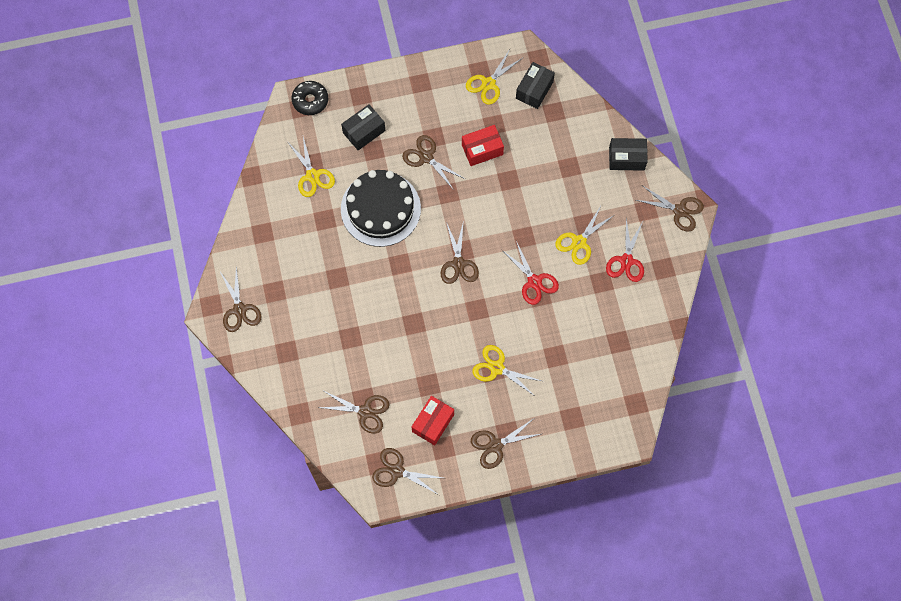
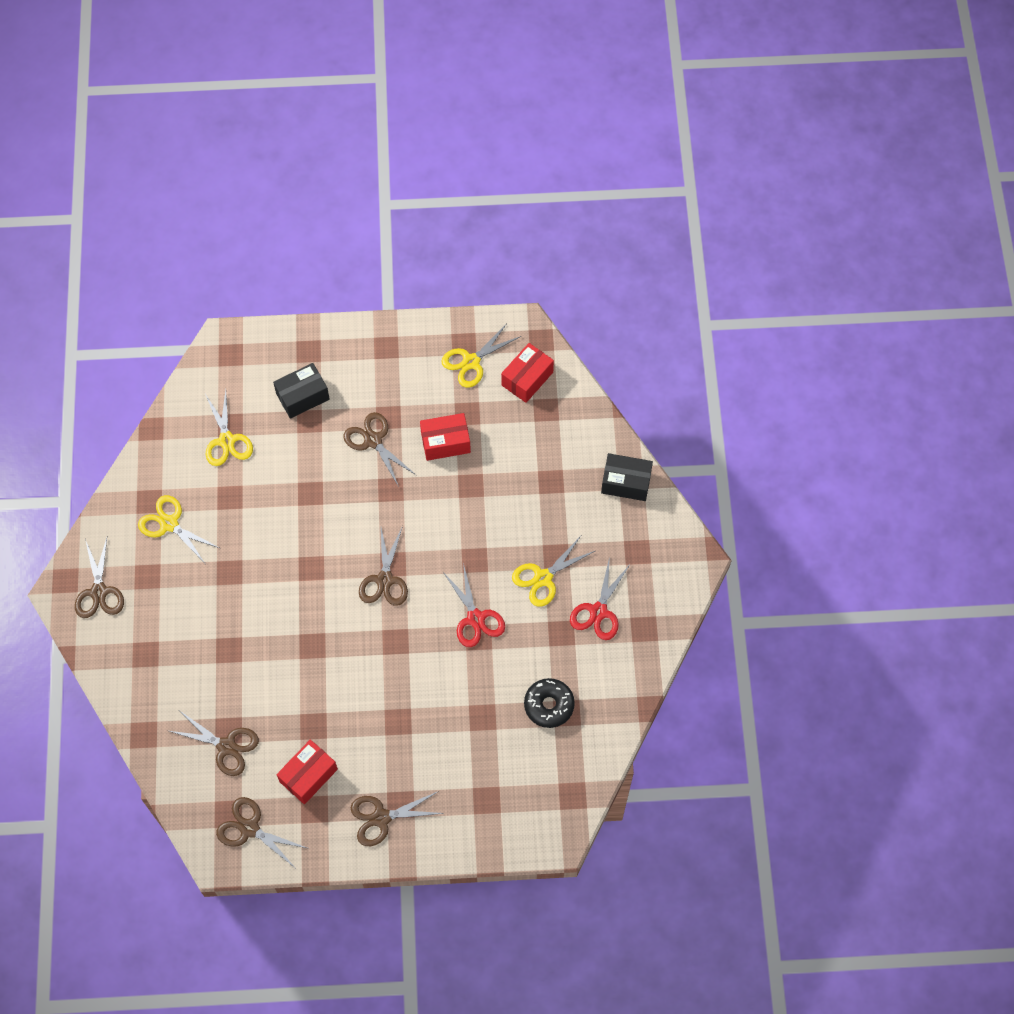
camera: 10 degrees right, 5 degrees down
black donut [292,81,328,115] -> black donut moved to [524,678,575,728]
black cake [341,170,421,247] -> none
yellow scissors [472,345,542,397] -> yellow scissors moved to [138,495,219,563]
black box [516,62,555,109] -> red box [501,343,554,403]
brown scissors [636,185,704,232] -> none

